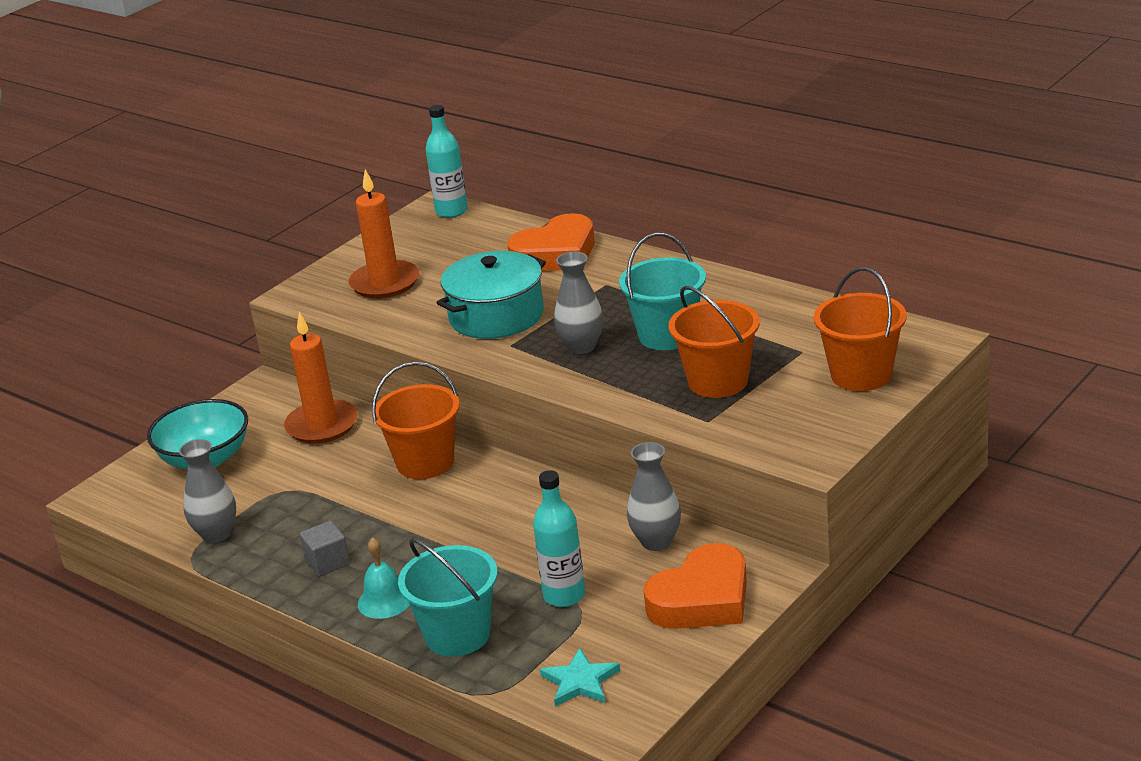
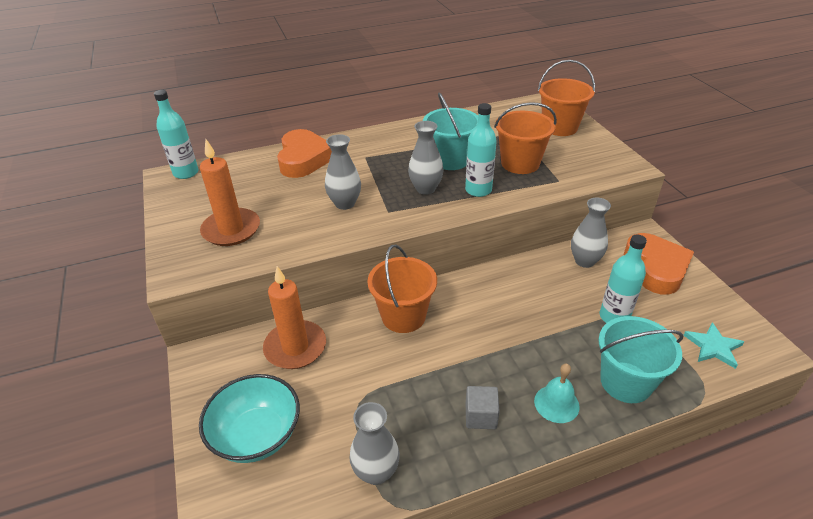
camera: 60 degrees left, 10 degrees up
turquoise pot [437,251,546,339] -> grey vase [325,134,361,210]
none -> turquoise bottle [465,103,497,197]

